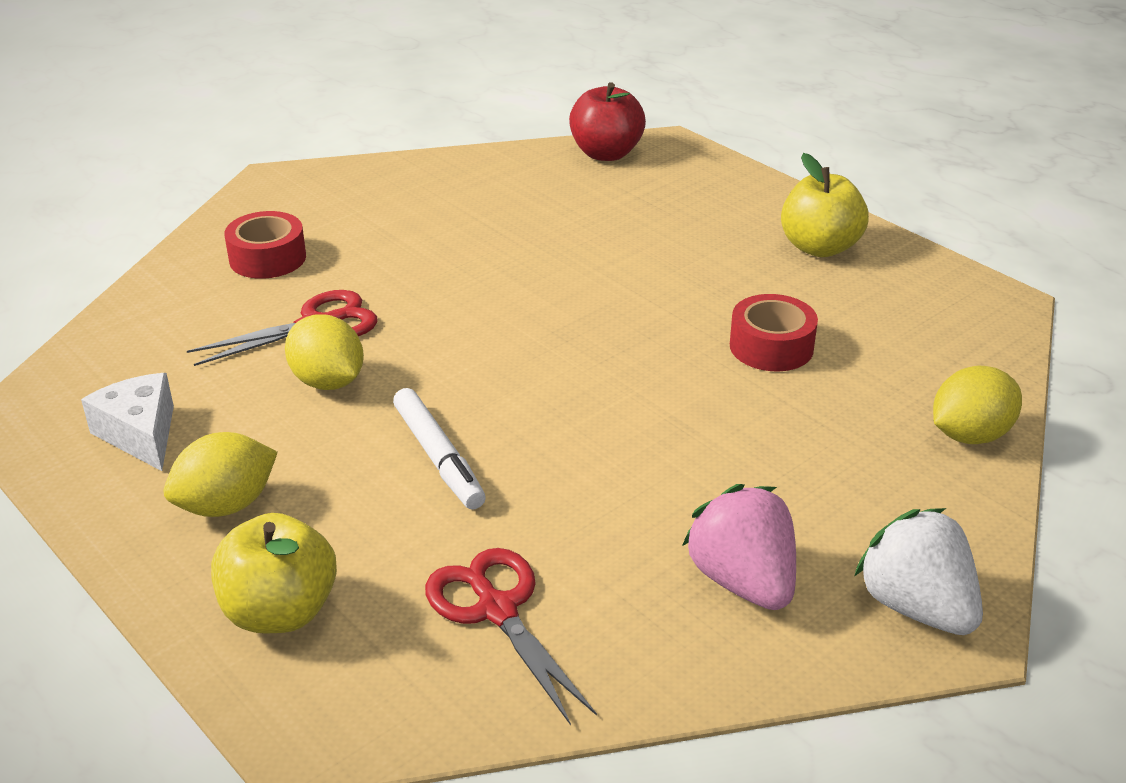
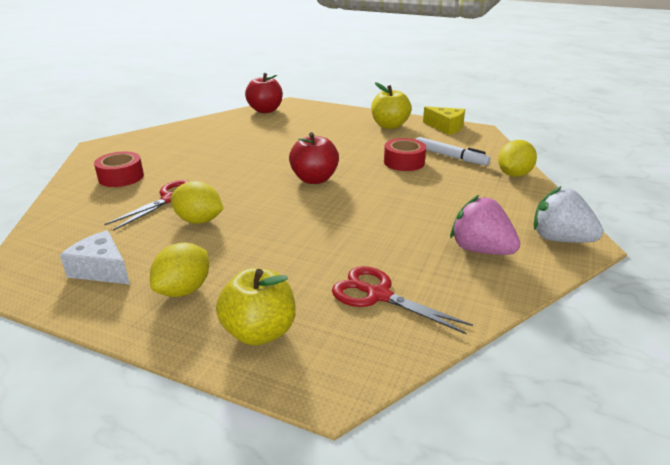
camera: 25 degrees left, 5 degrees down
white marker [393,388,486,510] -> white marker moved to [416,137,491,166]
none -> red apple [289,132,339,184]
none -> yellow cheese [423,106,465,135]

